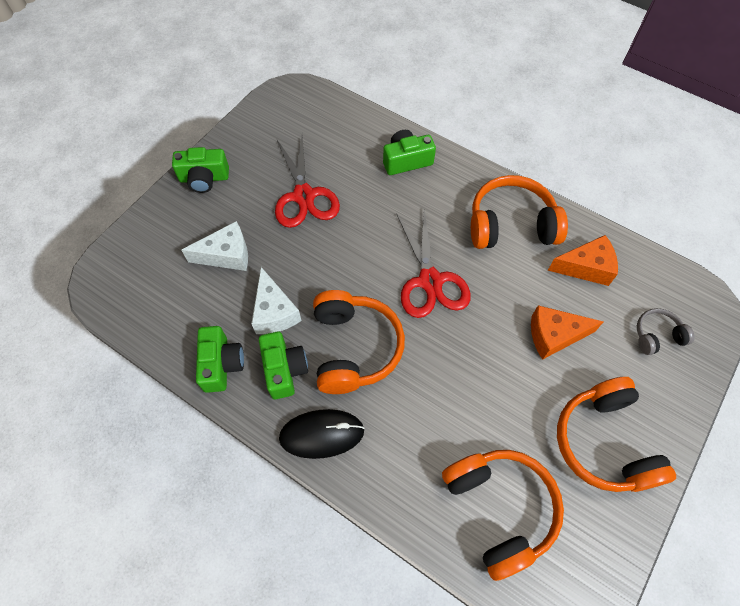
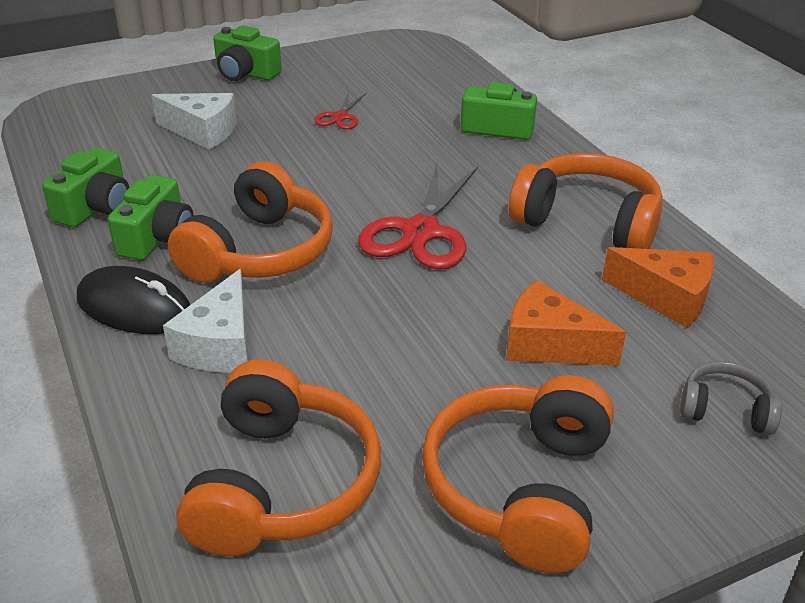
camera: 30 degrees right, 25 degrees down
white cheese [251,267,302,334] -> white cheese moved to [163,269,248,373]
red scissors [275,136,340,228] -> red scissors [314,92,366,129], size x0.49

